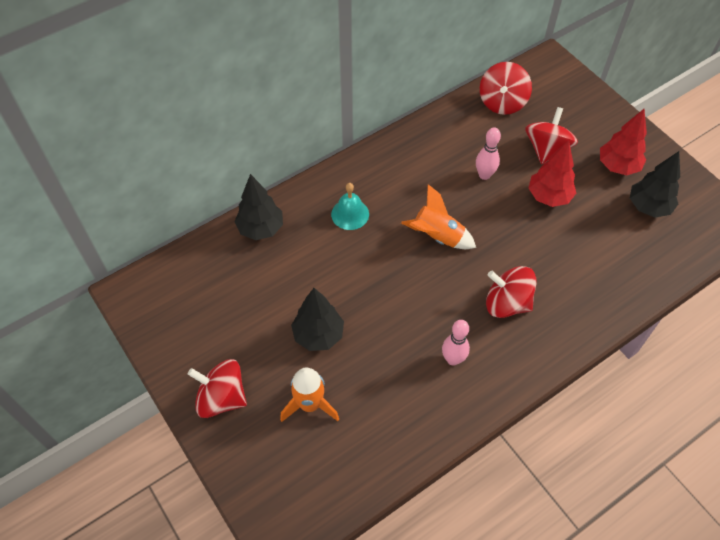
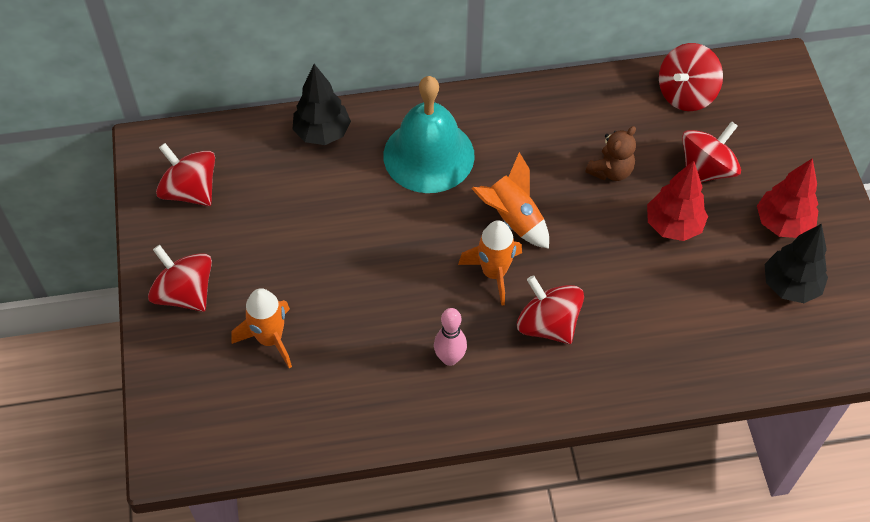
camera: 25 degrees right, 0 degrees up
black tree [291,288,344,351] -> none
turquoise bell [331,183,369,230] -> turquoise bell [383,76,475,193], size x1.94
pink bowling pin [476,127,501,180] -> brown teddy bear [585,126,636,181]
none -> red spinning top [156,143,215,206]
none -> orange rocket [458,220,522,306]

